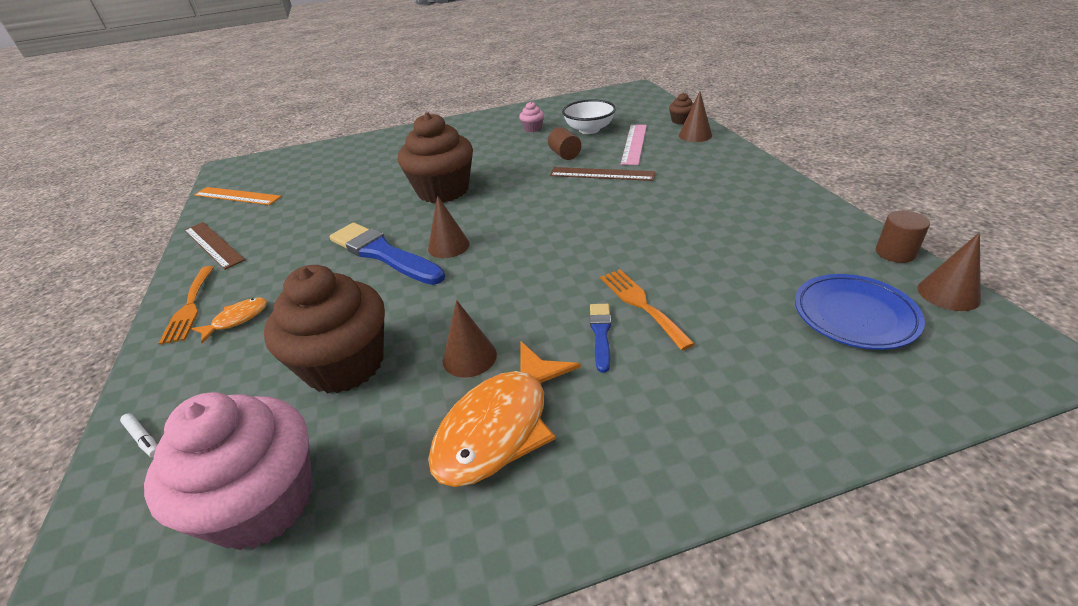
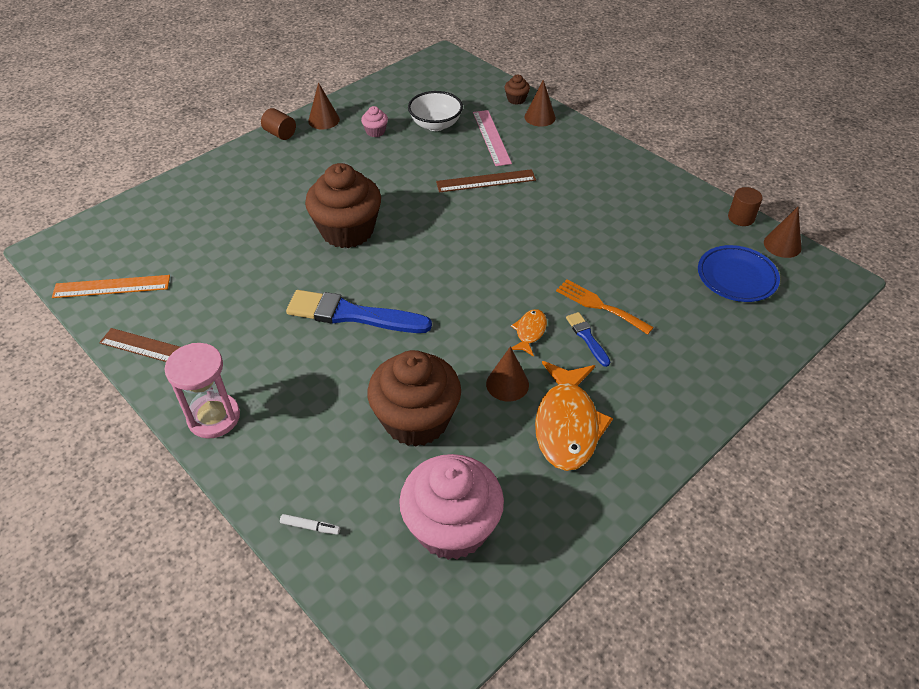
camera: 30 degrees left, 10 degrees up
orange fork [159,266,214,345] -> pink hourglass [164,343,240,438]
orange fish [192,298,267,343] -> orange fish moved to [511,309,547,356]
brown cone [428,196,470,258] -> brown cone moved to [308,82,340,129]
brown cylinder [548,127,581,160] -> brown cylinder moved to [261,108,296,140]

